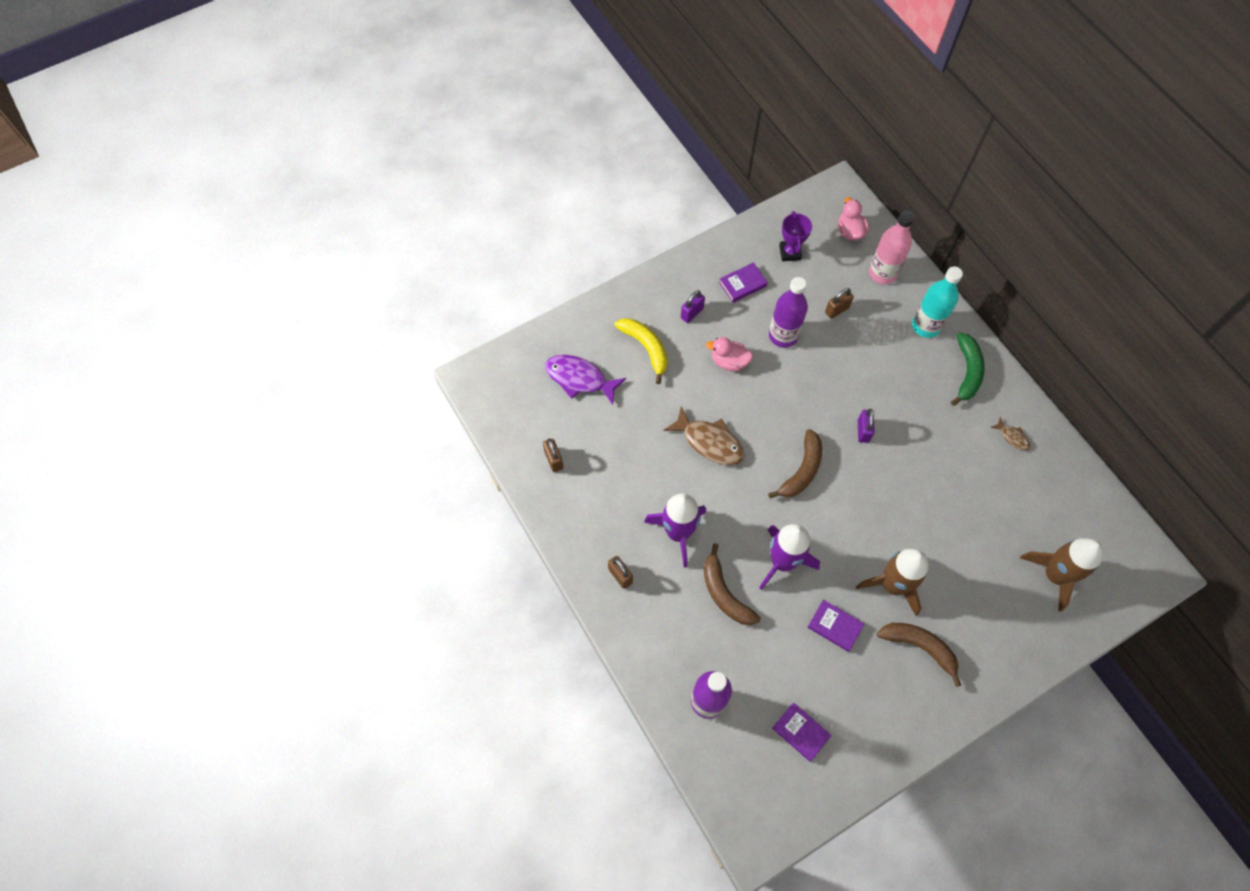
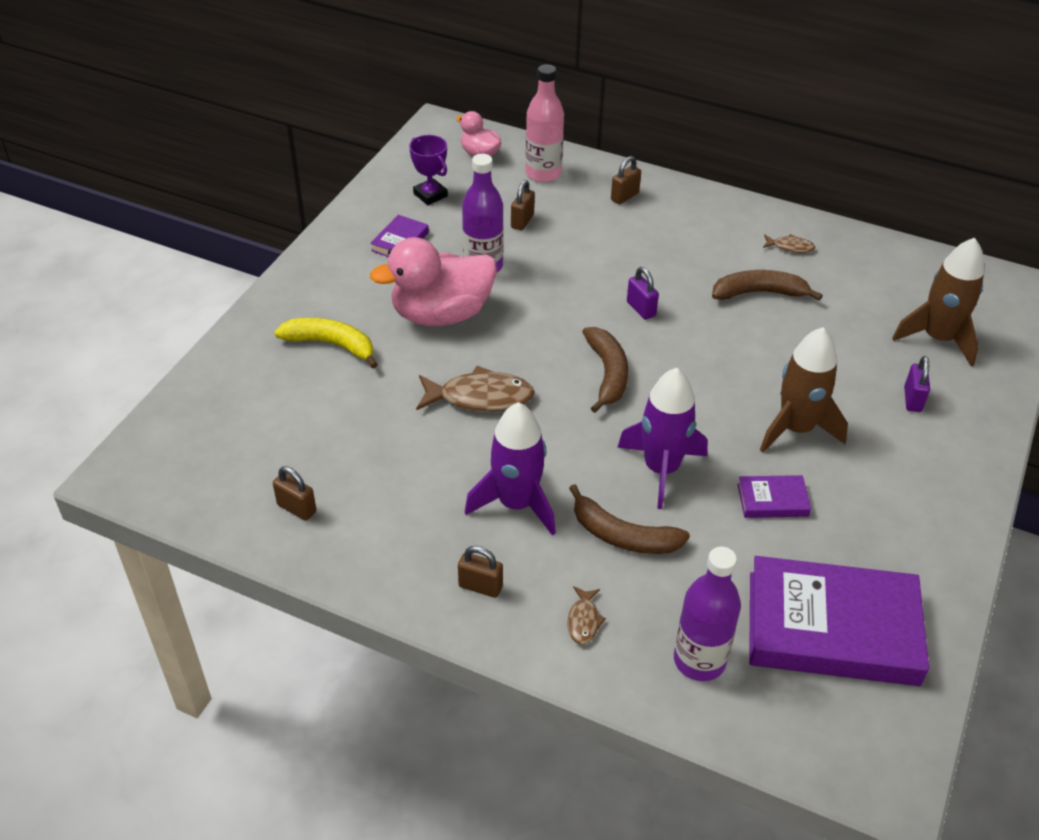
camera: 35 degrees left, 20 degrees down
purple fish [545,355,626,405] -> none
purple padlock [681,290,705,323] -> purple padlock moved to [904,356,930,412]
pink duck [706,337,753,372] -> pink duck [370,237,497,326], size x1.95
purple book [772,702,832,761] -> purple book [749,556,929,686], size x2.33
brown banana [877,623,961,687] -> brown banana moved to [712,270,823,301]
turquoise bottle [912,267,963,338] -> brown padlock [611,156,641,204]
green banana [951,333,985,406] -> none
none -> brown fish [568,586,606,645]

